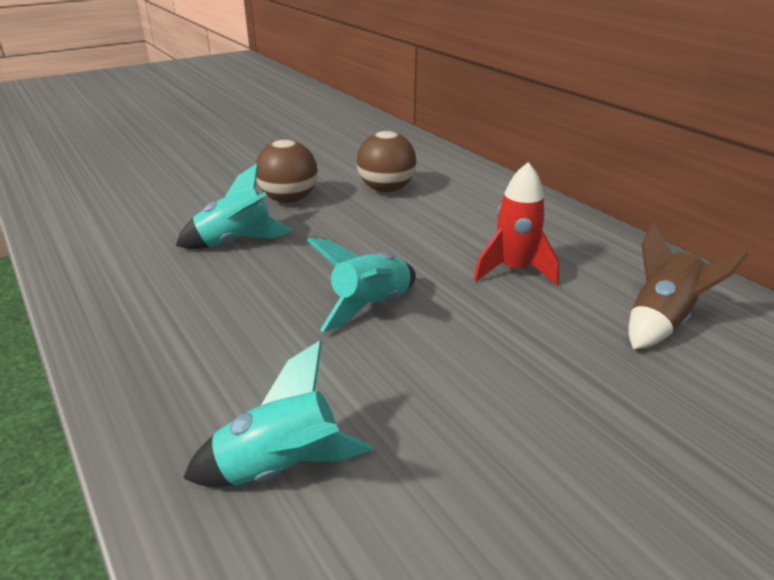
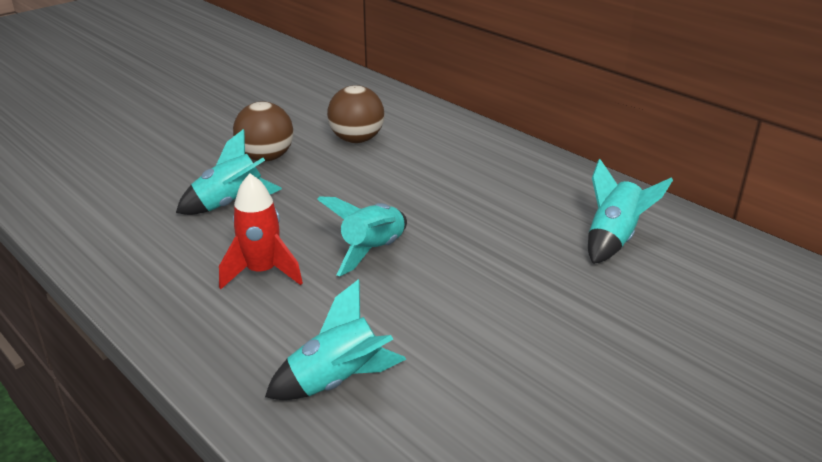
camera: 10 degrees left, 0 degrees up
red rocket [474,162,559,285] -> red rocket moved to [219,174,303,289]
brown rocket [628,222,749,349] -> turquoise rocket [588,159,673,264]

